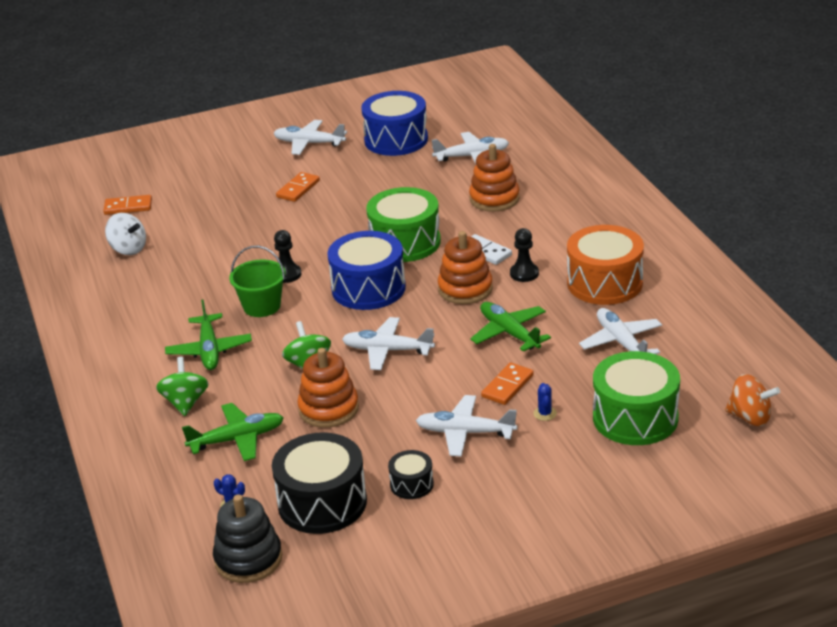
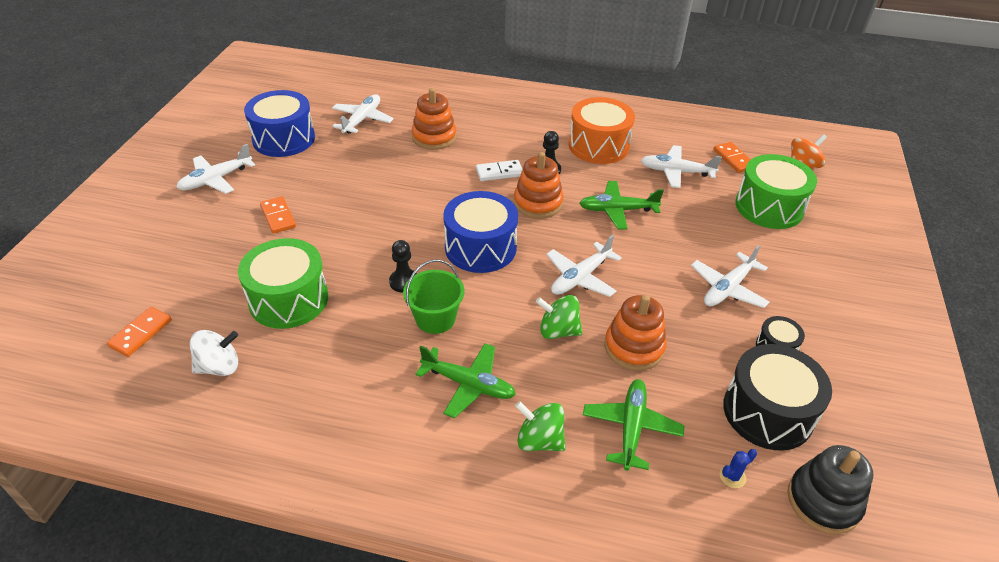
camera: 60 degrees left, 10 degrees up
green drum [366,187,441,262] -> green drum moved to [238,238,328,329]
orange domino [481,363,534,405] -> orange domino moved to [714,142,751,173]
blue cactus [533,383,557,421] -> none

